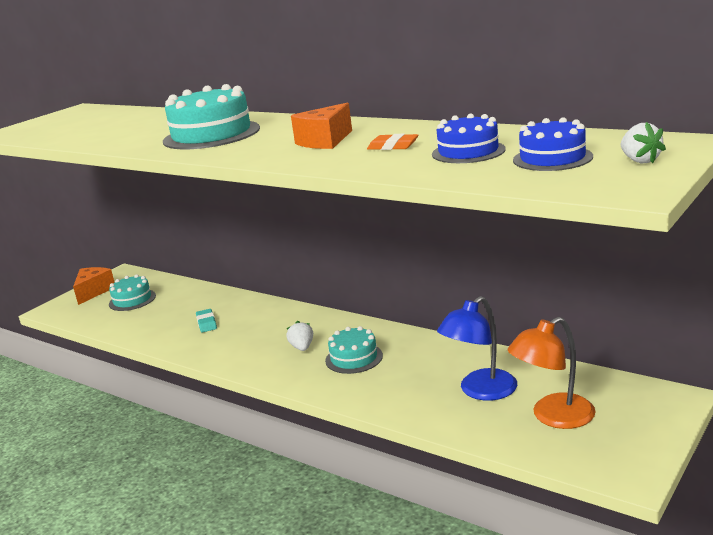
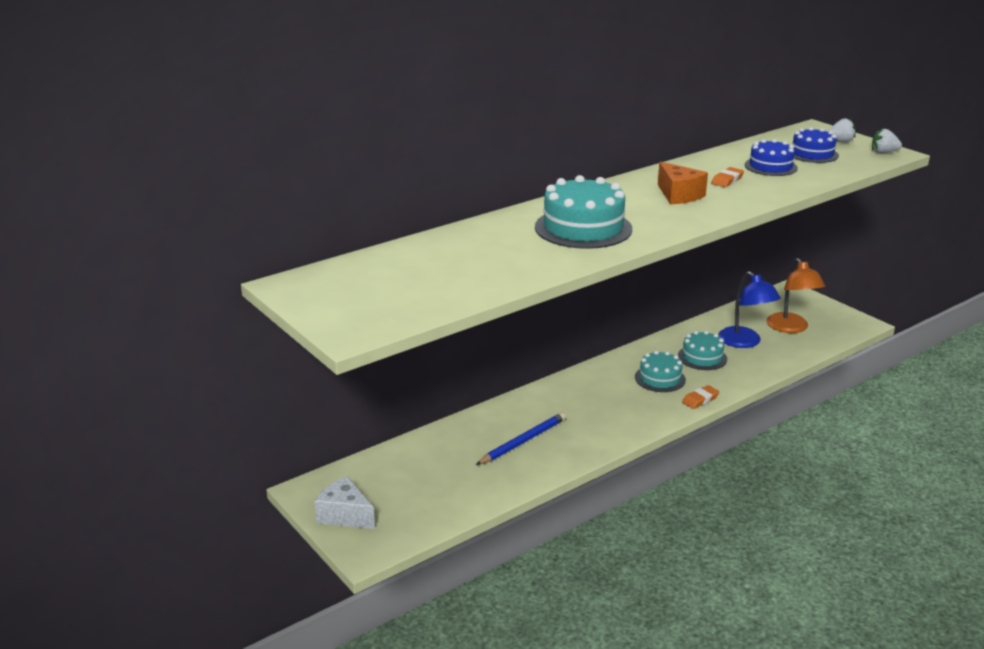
camera: 75 degrees left, 5 degrees up
orange cheese [73,267,115,305] -> white cheese [315,476,375,529]
turquoise cake [109,274,156,311] -> turquoise cake moved to [678,331,727,370]
turquoise eraser [196,309,217,333] -> blue pencil [476,412,566,465]
white strawberry [286,321,313,351] -> white strawberry moved to [872,128,902,153]
none -> orange eraser [682,385,719,409]

